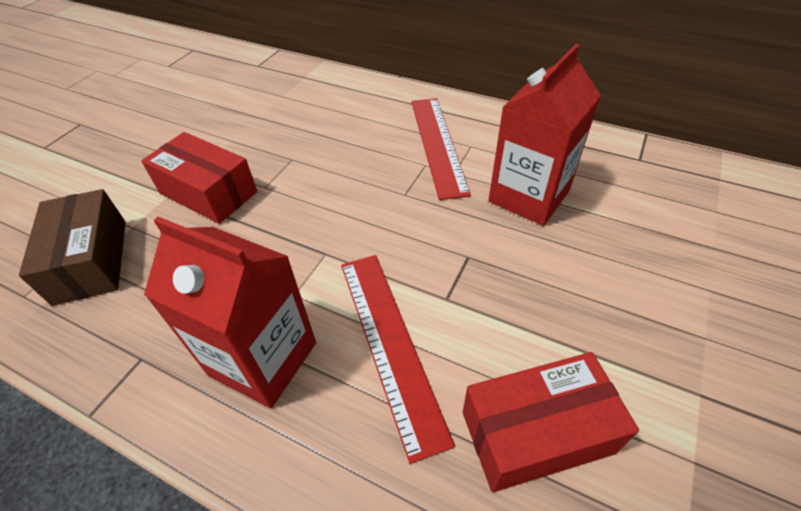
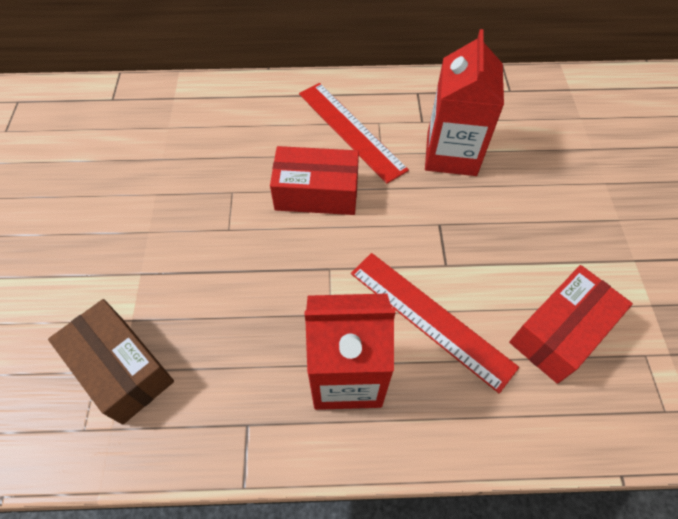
camera: 30 degrees left, 10 degrees up
red box [141,132,257,224] -> red box moved to [270,146,359,215]

